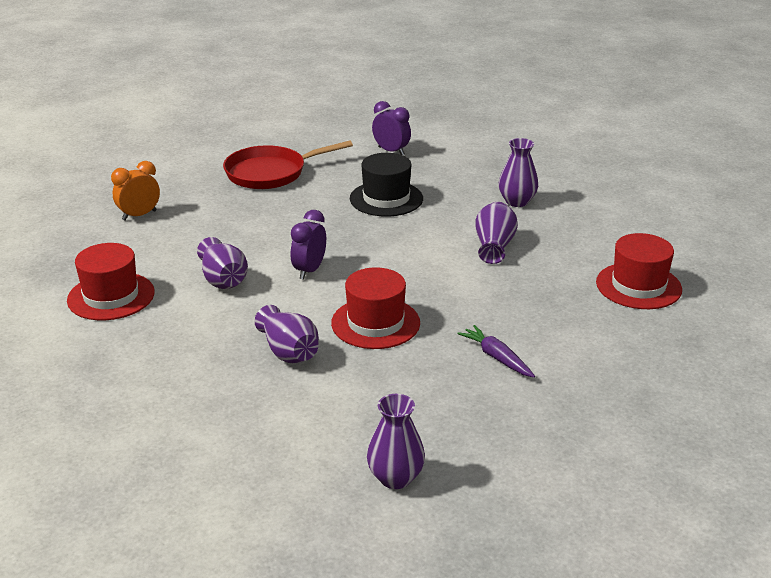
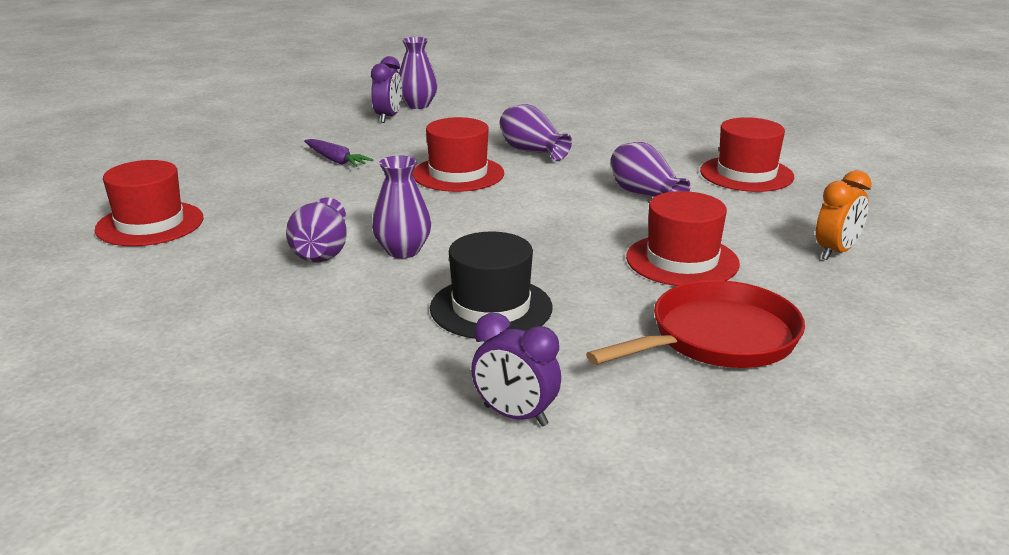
camera: 170 degrees right, 5 degrees down
purple clock [291,210,326,280] -> purple clock moved to [371,56,402,123]
purple vase [499,138,538,207] -> purple vase moved to [372,155,431,258]
none -> red hat [626,191,740,286]

